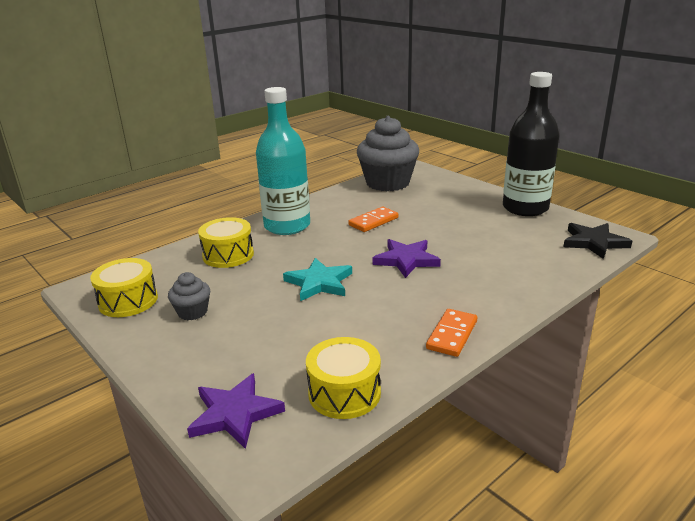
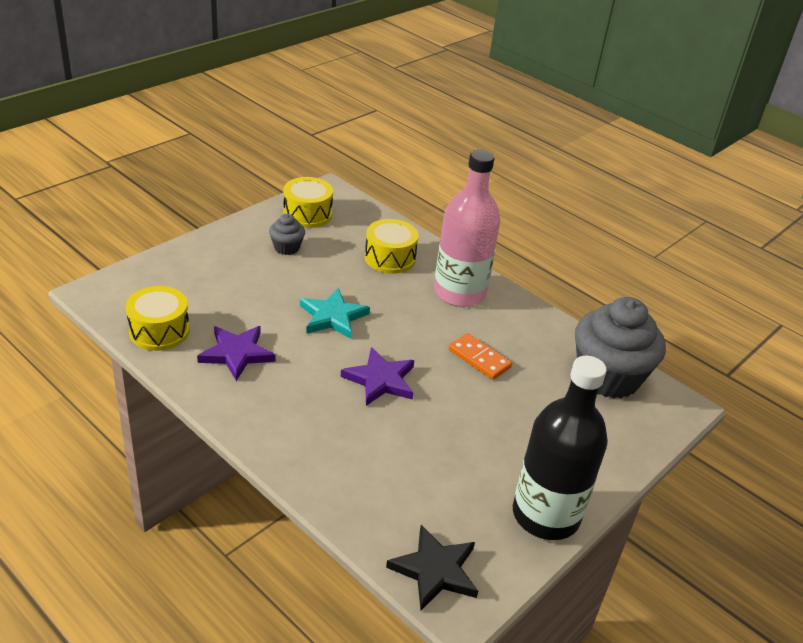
camera: 80 degrees right, 10 degrees up
purple star [187,373,285,449] -> purple star moved to [197,326,275,381]
turquoise bottle [256,87,310,235] -> pink bottle [434,150,500,307]
orange domino [426,309,477,357] -> none

